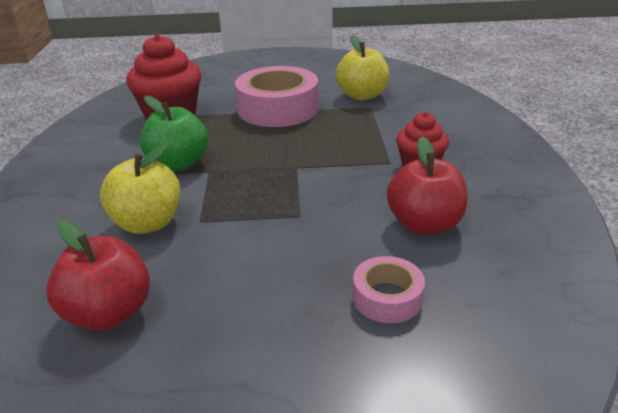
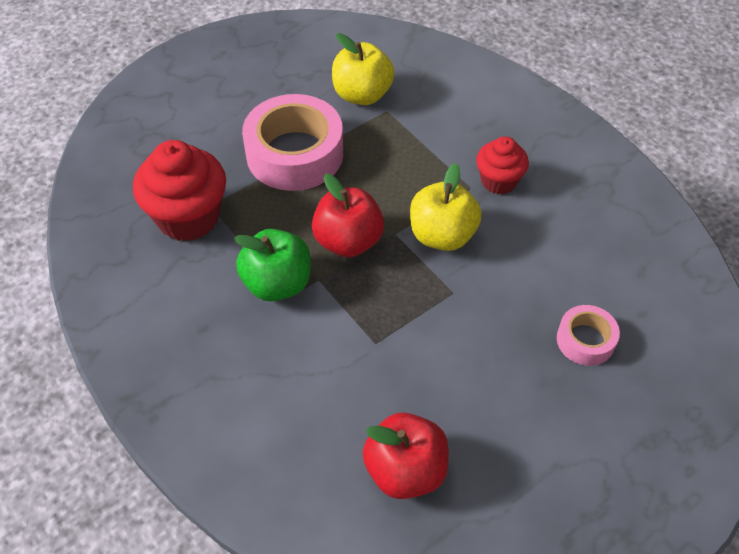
camera: 35 degrees left, 20 degrees up
yellow apple [100,143,181,234] -> yellow apple moved to [410,163,482,251]
red apple [387,137,468,235] -> red apple moved to [312,173,384,257]

